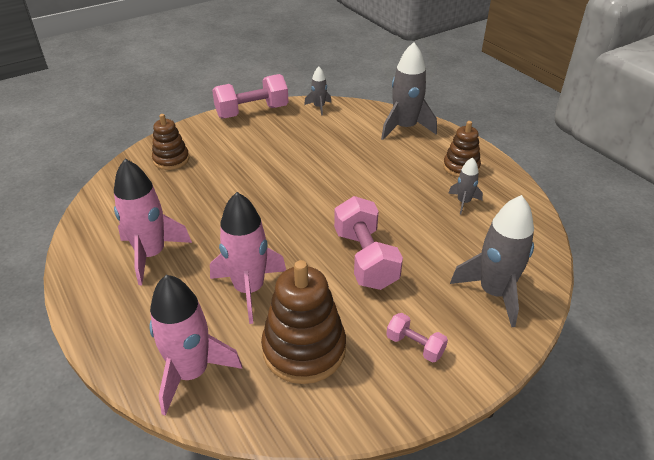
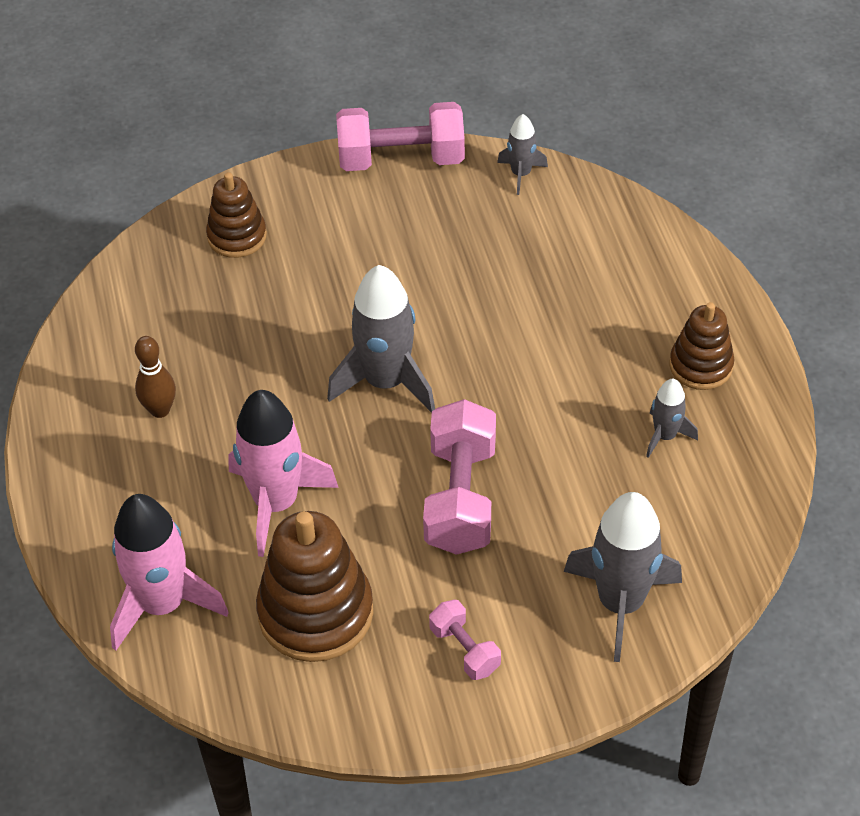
camera: 20 degrees right, 10 degrees up
pink rocket [114,159,192,285] -> brown bowling pin [135,336,176,418]
grey rocket [381,42,437,140] -> grey rocket moved to [327,265,435,413]

